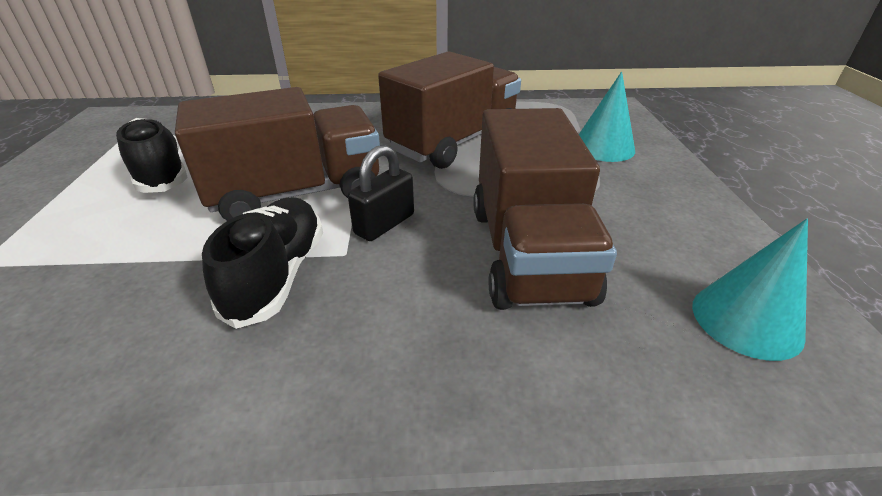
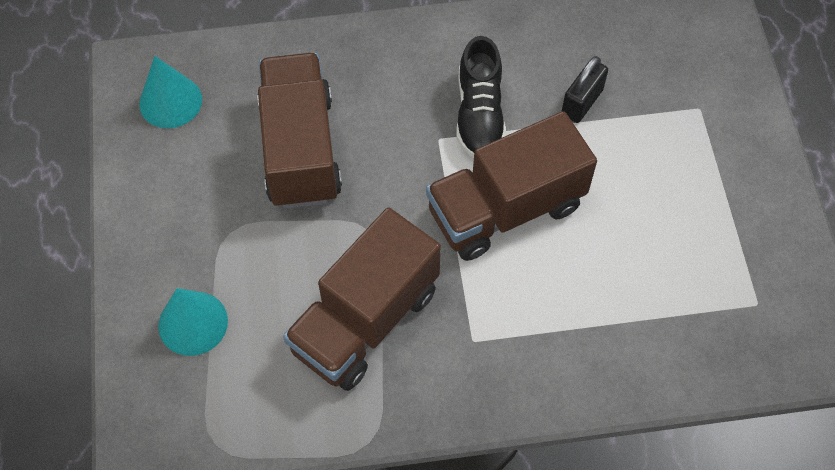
camera: 175 degrees right, 25 degrees up
black shoe [116,118,188,193] -> none
black padlock [348,145,414,241] -> black padlock moved to [561,56,608,123]

